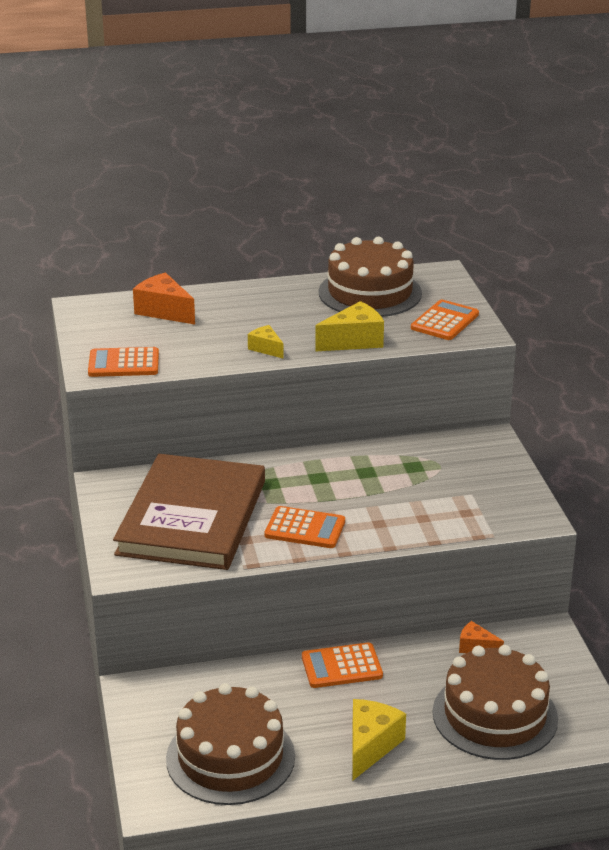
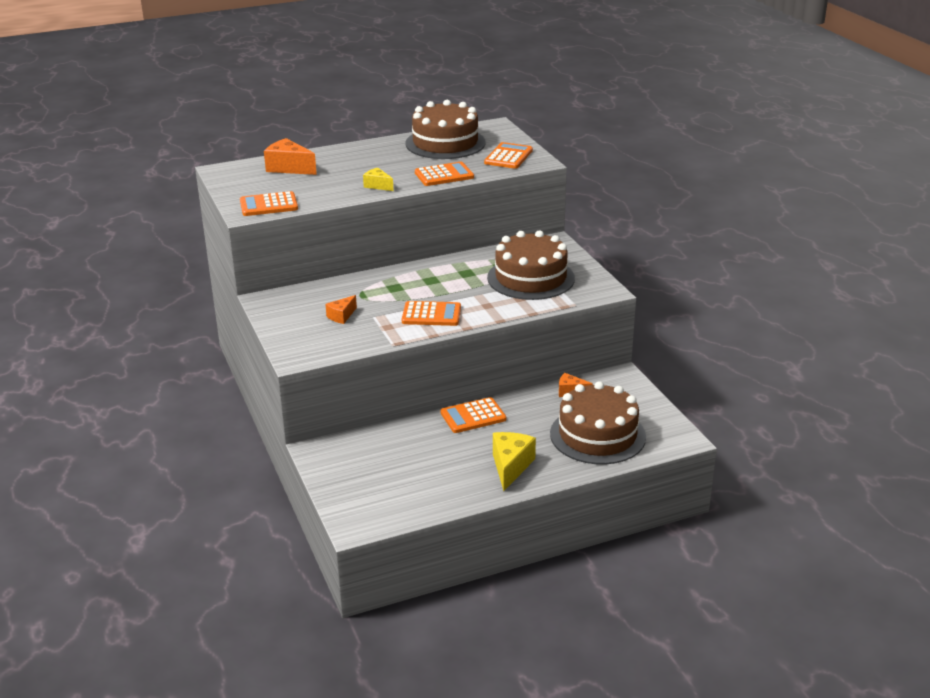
camera: 10 degrees left, 0 degrees up
brown book [113,454,265,570] -> orange cheese [325,295,357,324]
brown cake [166,683,295,805] -> brown cake moved to [487,230,575,300]
yellow cheese [315,301,384,352] -> orange calculator [415,162,474,186]

